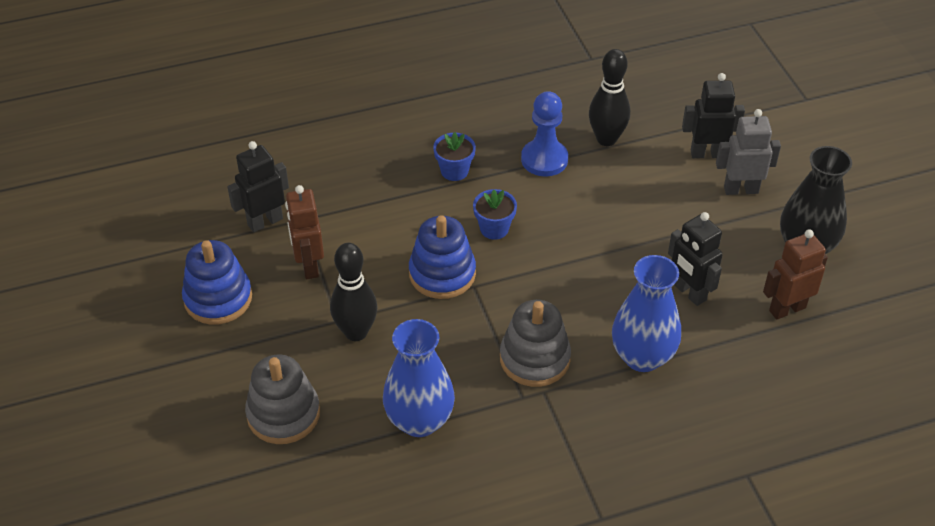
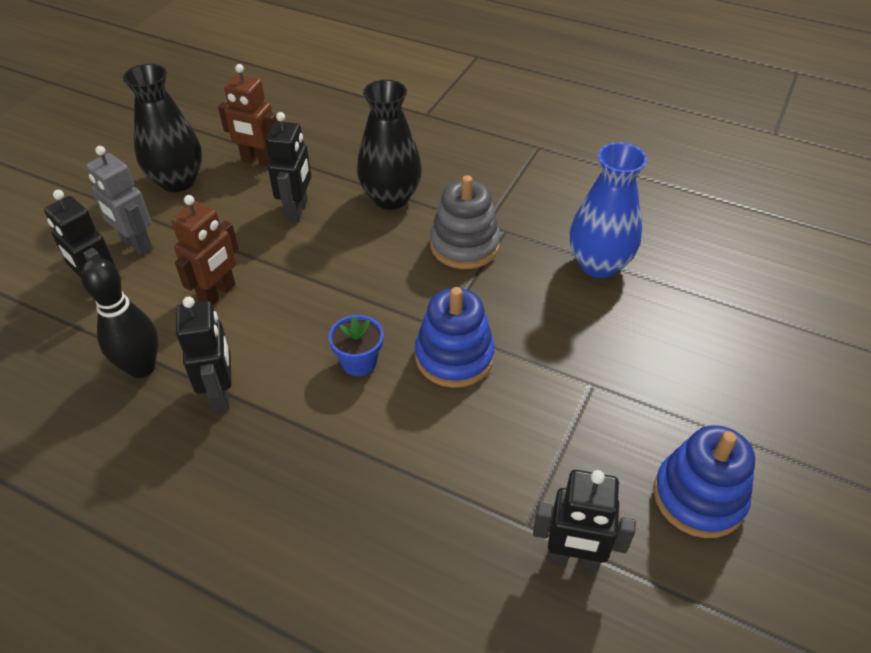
camera: 135 degrees left, 0 degrees up
grey stacking toy [245,355,320,444] -> none
brown robot [285,185,324,279] -> brown robot moved to [171,195,239,305]
black bowling pin [330,243,377,341] -> none
blue flower pot [433,132,476,181] -> none
blue pawn [521,91,568,177] -> black robot [176,297,232,412]
blue vase [612,255,681,372] -> black vase [357,80,422,210]

